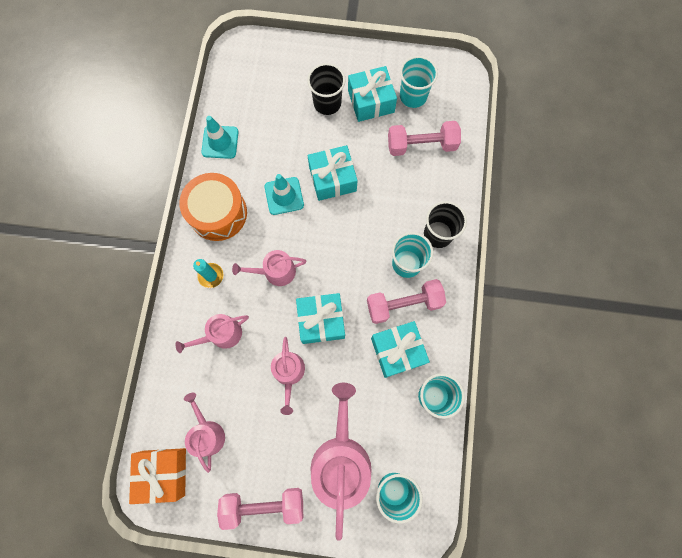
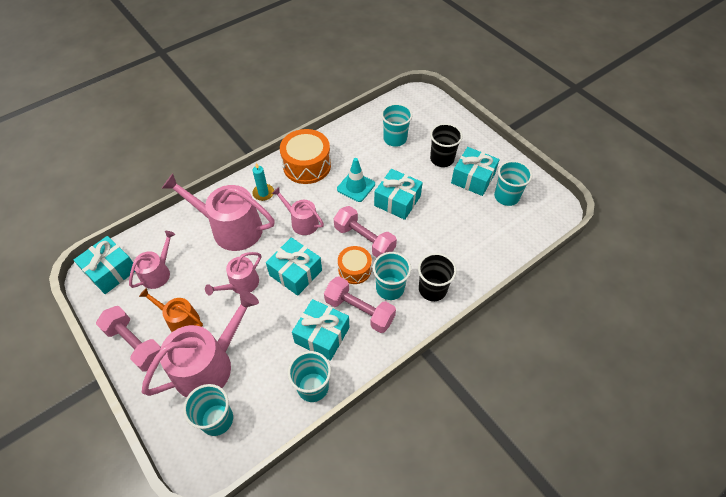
camera: 45 degrees right, 20 degrees down
orange gift [129,448,186,504] -> turquoise gift [74,236,135,294]
pink watering can [175,314,249,353] -> pink watering can [162,174,275,251], size x1.80
turquoise traffic cone [201,116,239,159] -> none
pink dumbbell [388,121,461,156] -> pink dumbbell moved to [334,206,397,257]
none -> orange watering can [139,288,203,332]
none -> orange drum [338,246,372,284]
none -> turquoise cup [381,103,413,147]

